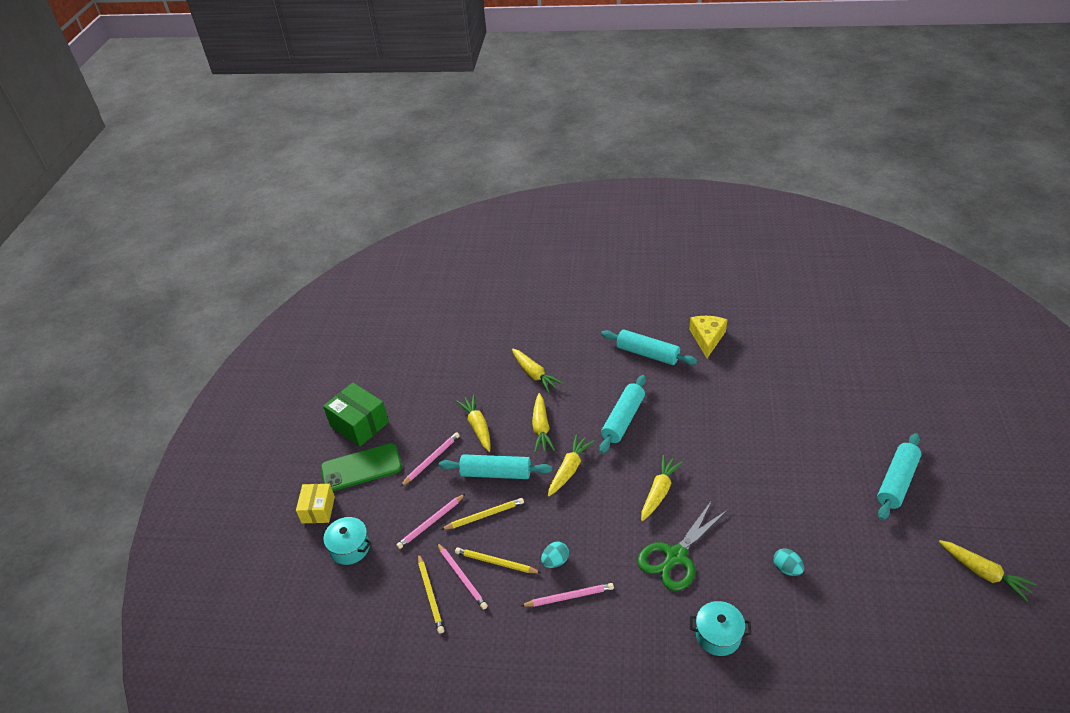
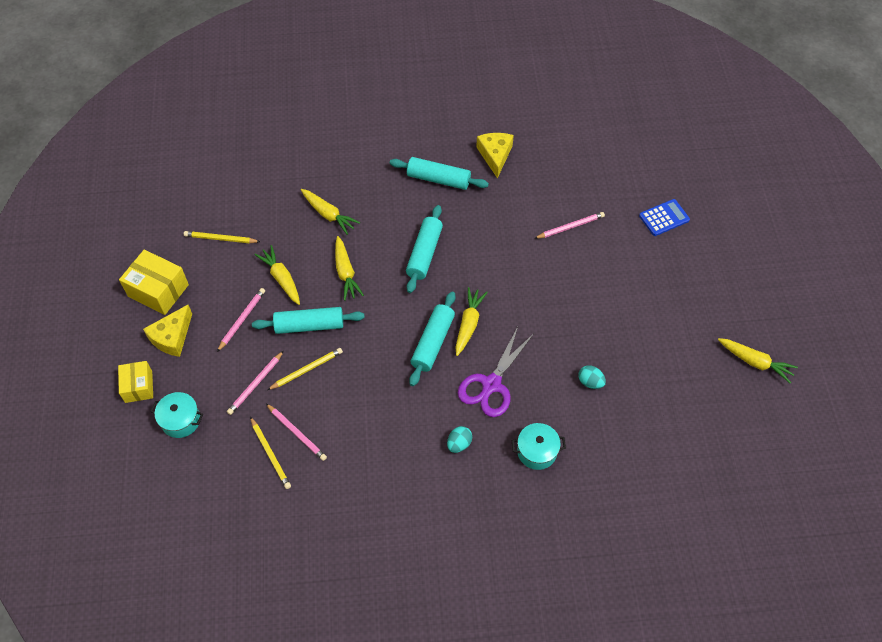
camera: 15 degrees left, 15 degrees up
green phone [321,443,402,491] -> yellow cheese [143,305,192,357]
green box [323,382,389,447] -> yellow box [119,250,189,315]
yellow pencil [455,547,541,573] -> yellow pencil moved to [184,231,260,243]
pink pencil [521,583,614,607] -> pink pencil moved to [534,212,605,239]
turquoise egg [541,542,569,568] -> turquoise egg moved to [447,426,472,453]
yellow carrot [548,434,595,496] -> none
green scissors [638,500,729,591] -> purple scissors [458,327,533,417]
turquoise rolling pin [877,433,921,520] -> turquoise rolling pin moved to [409,292,455,386]
none -> blue calculator [639,199,690,236]

